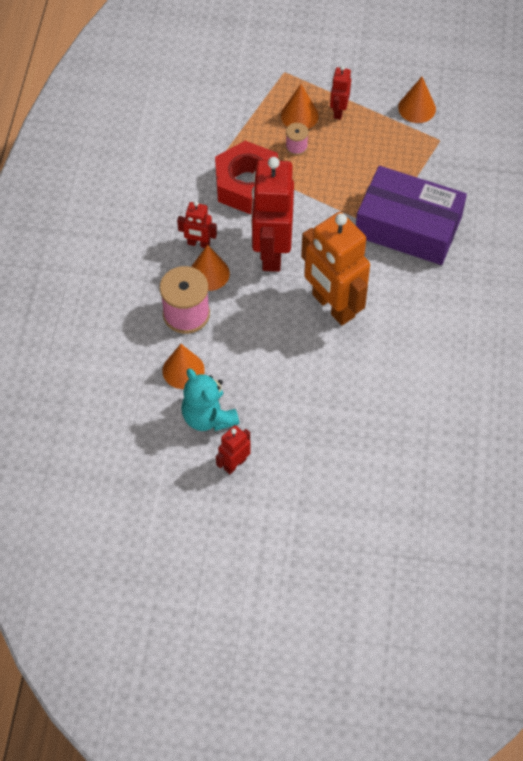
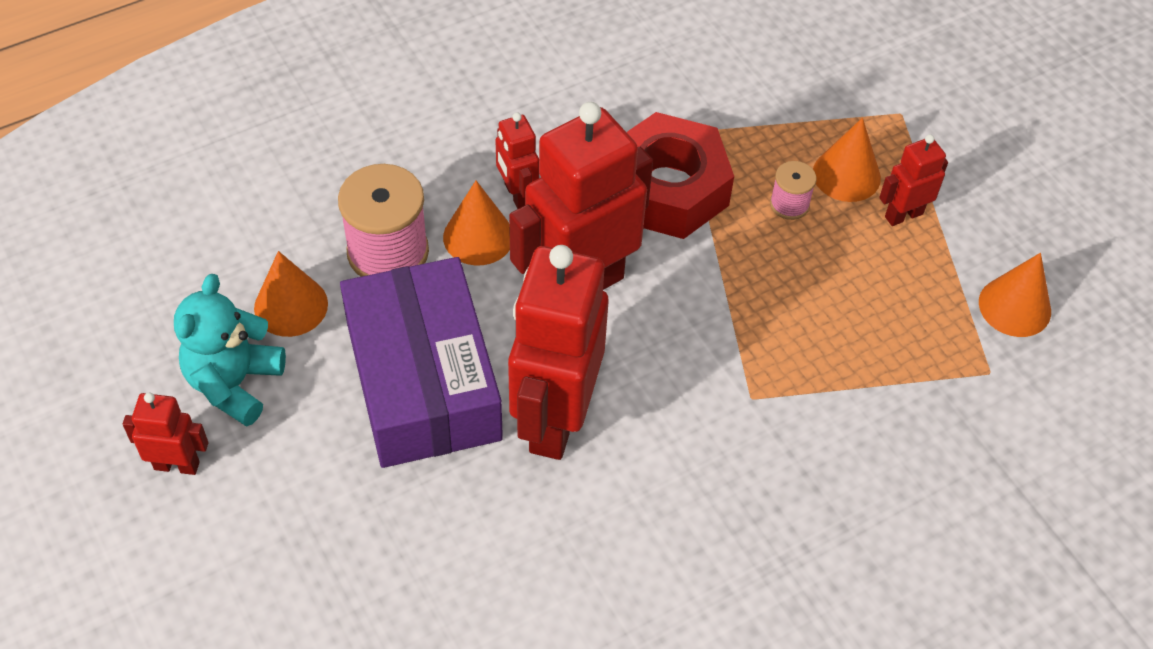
camera: 50 degrees right, 5 degrees down
orange robot [301,212,370,325] -> red robot [508,245,609,460]
purple box [356,166,467,265] -> purple box moved to [340,257,503,468]

